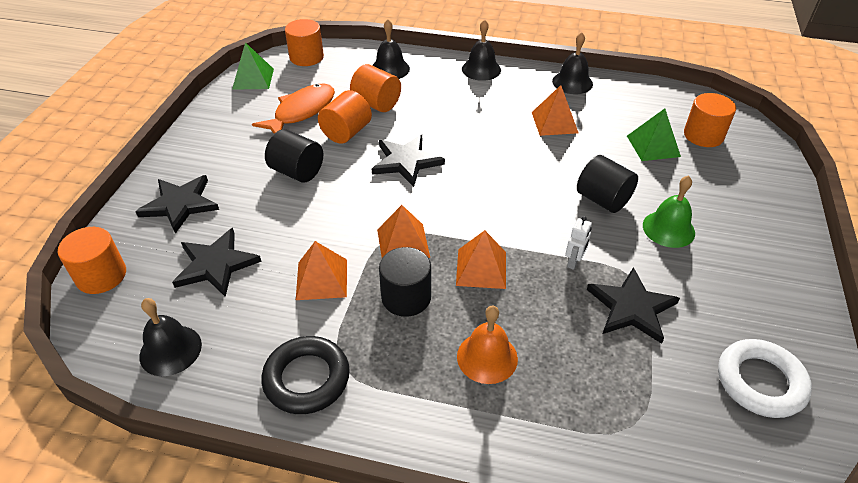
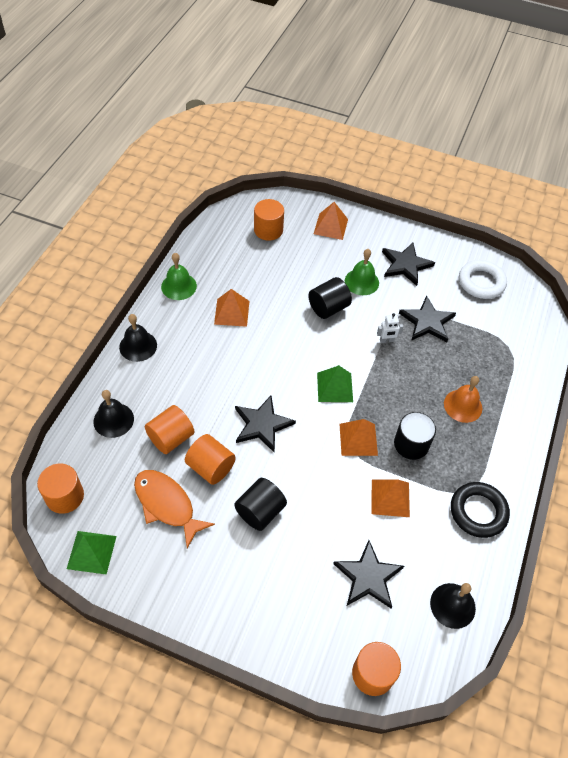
camera: 85 degrees left, 10 degrees up
black star [135,175,219,234] -> black star moved to [382,243,435,286]
orange pyramid [456,230,506,289] -> orange pyramid moved to [314,202,348,240]
black bell [552,32,593,94] -> green bell [161,253,197,300]
white robot [565,216,592,270] -> white robot turned 135 degrees clockwise [377,313,403,343]
green pyramid [627,108,681,161] -> green pyramid moved to [317,365,353,402]

